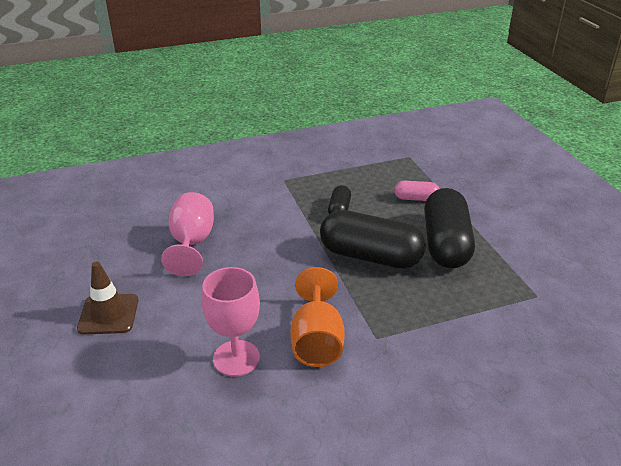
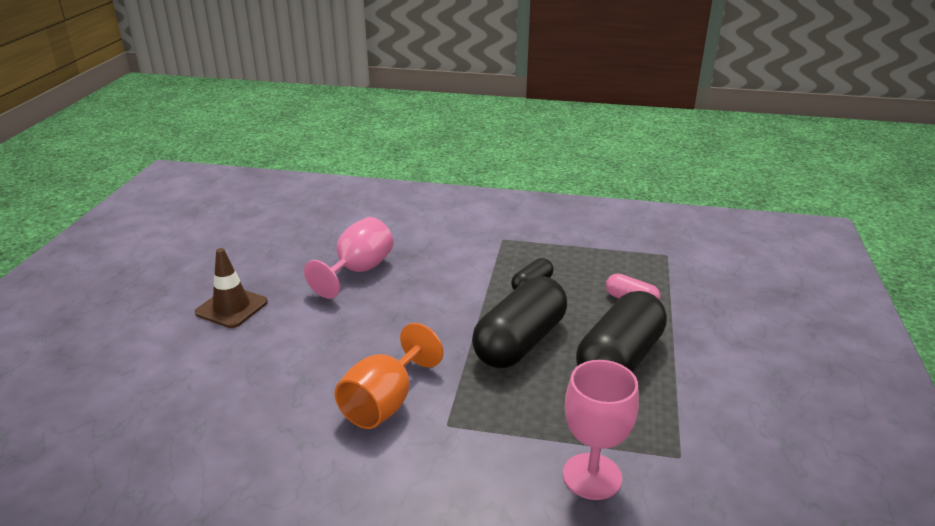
camera: 30 degrees right, 5 degrees down
pink goblet [202,267,260,377] -> pink goblet moved to [563,360,639,500]
black capsule [320,210,426,269] -> black capsule turned 75 degrees clockwise [472,276,567,368]

